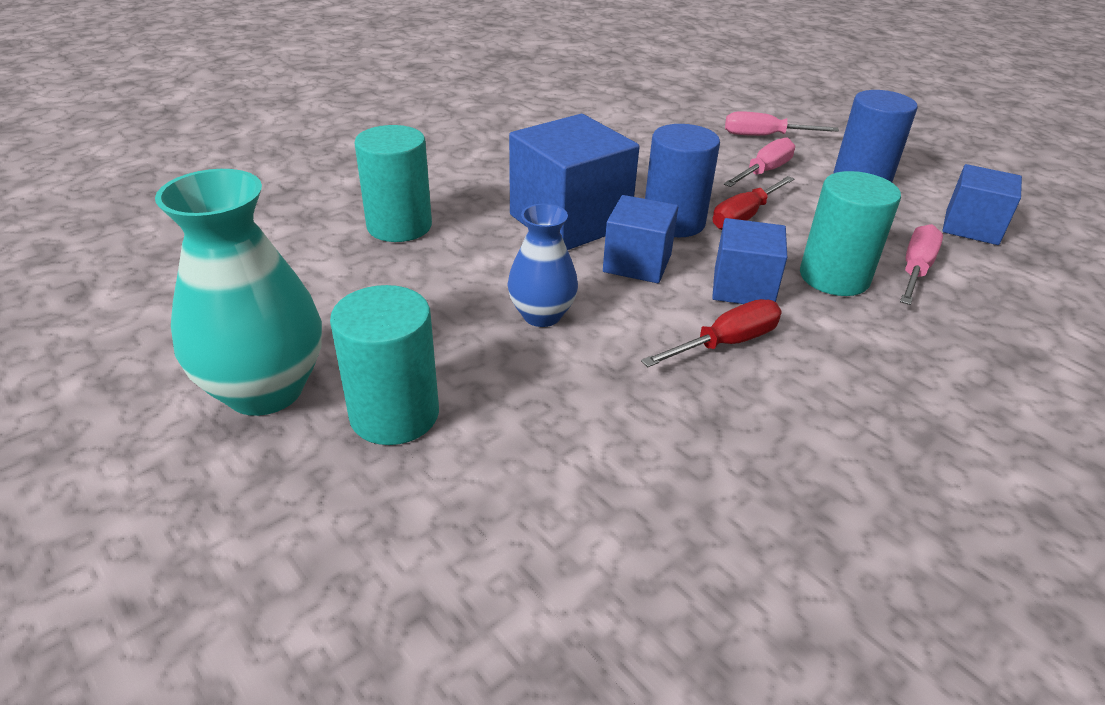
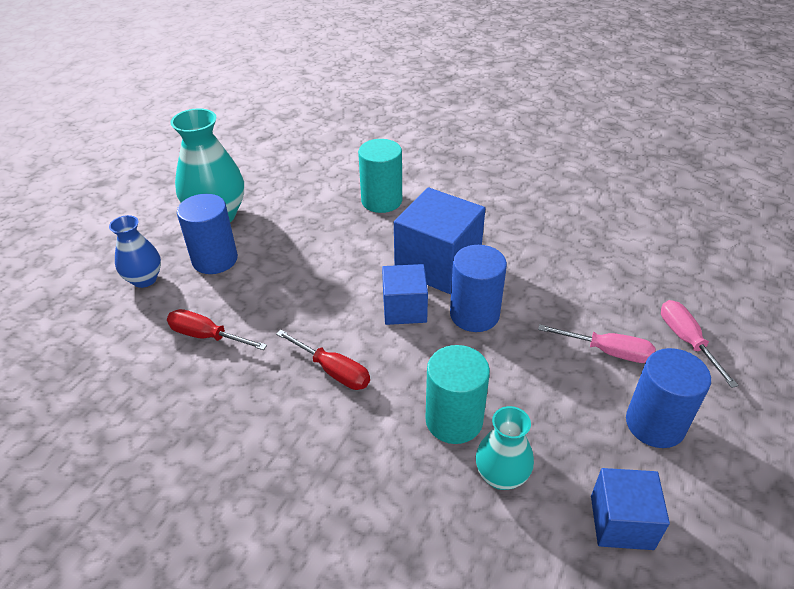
camera: 70 degrees right, 5 degrees up
turquoise cylinder [330,285,439,445] -> blue cylinder [177,194,238,274]
blue vase [507,203,578,327] -> blue vase moved to [109,215,161,288]
red screwdriver [712,176,795,230] -> red screwdriver moved to [167,309,267,350]
blue cube [712,218,787,304] -> none
pink screwdriver [900,224,943,305] -> turquoise vase [476,406,534,490]

